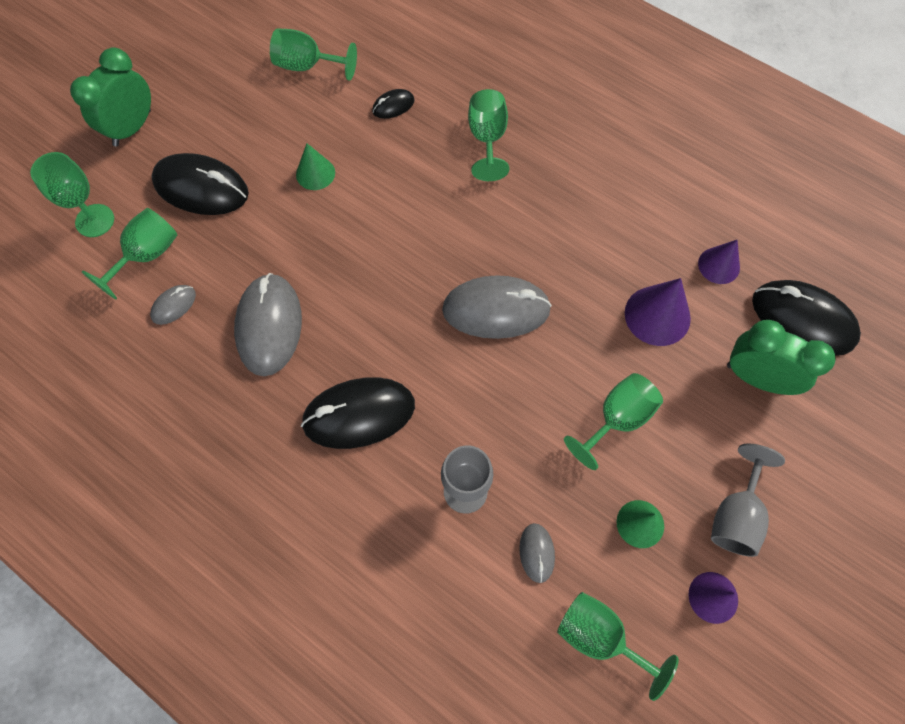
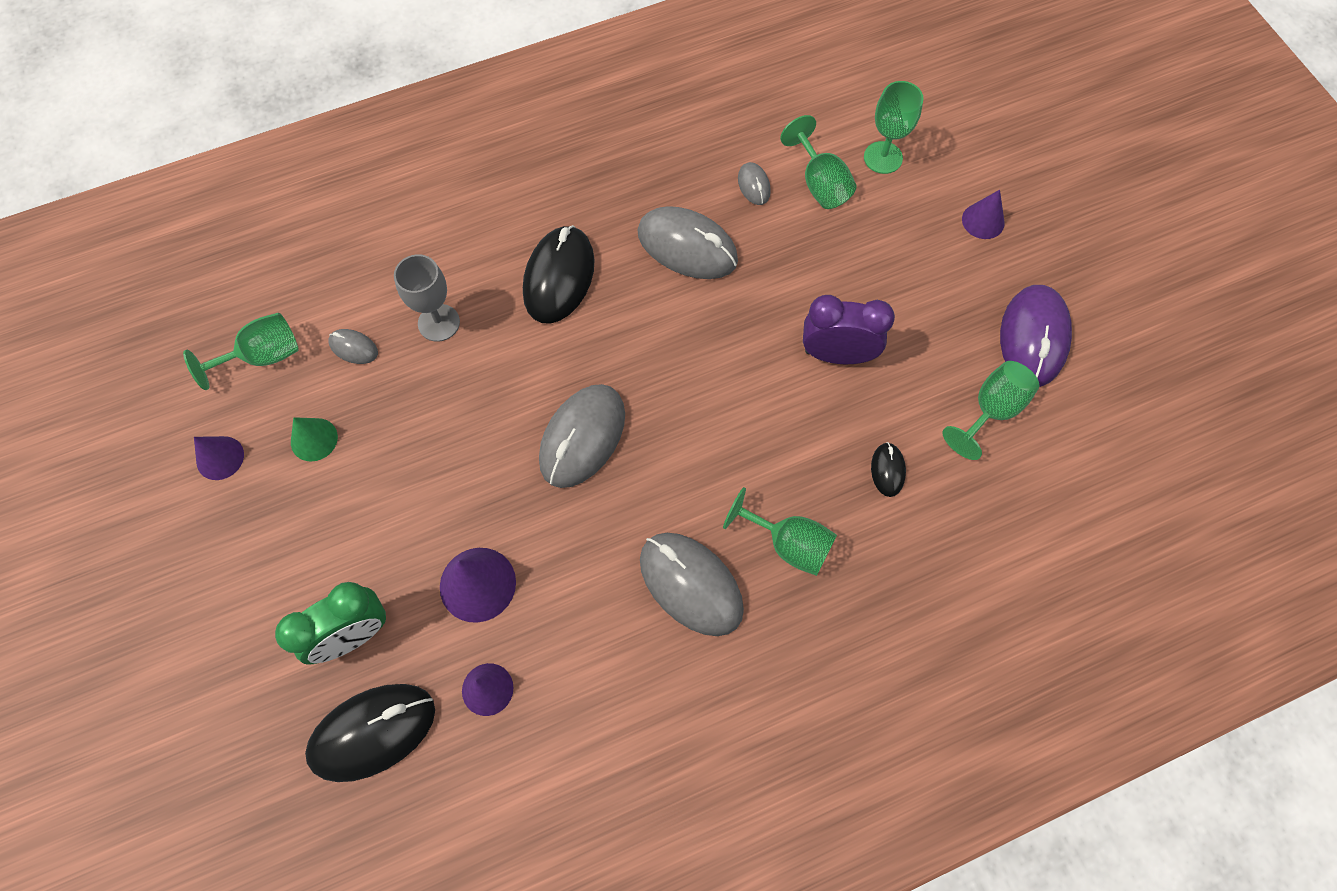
camera: 120 degrees right, 0 degrees up
green clock [70,47,151,147] -> purple cone [962,190,1005,239]
black mouse [151,153,249,215] -> none
green cone [296,143,335,190] -> purple clock [803,295,895,364]
green goblet [564,373,663,470] -> none
grey goblet [711,444,785,557] -> none
none -> grey mouse [640,533,744,636]
none -> purple mouse [1000,285,1072,387]

